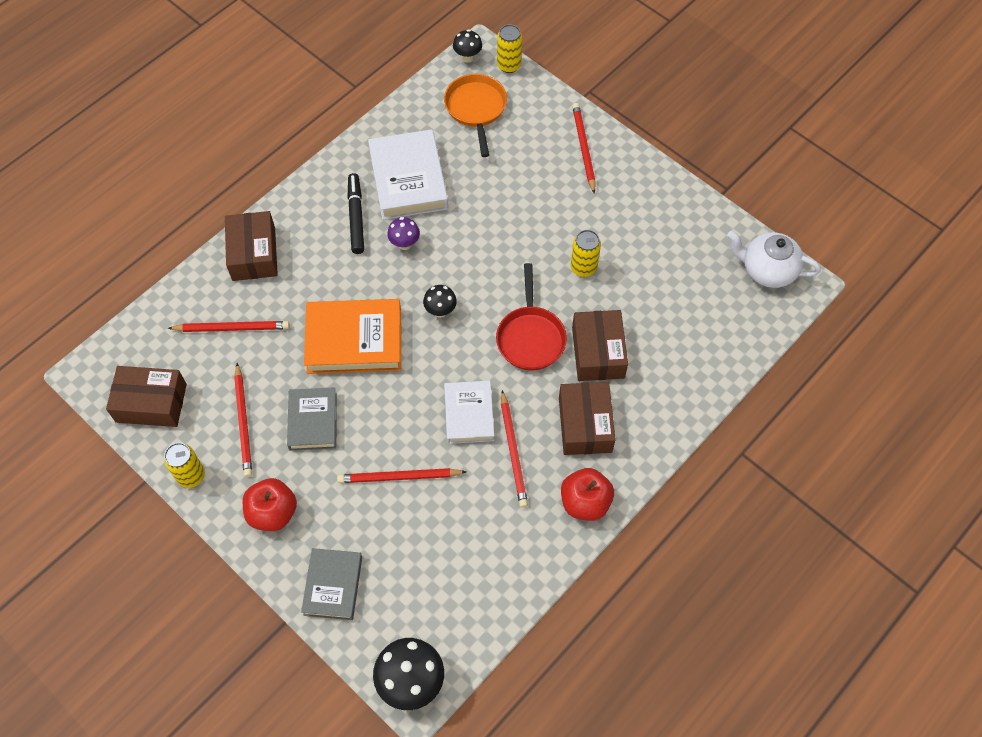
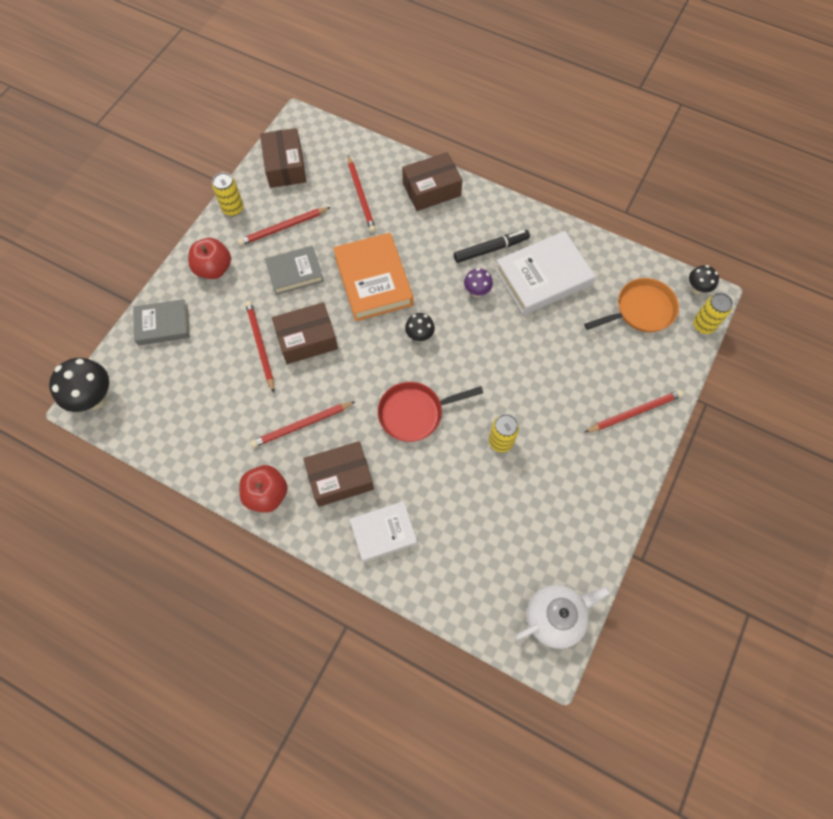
camera: 75 degrees right, 5 degrees up
white book [444,381,494,444] -> white book moved to [350,501,418,562]
brown box [572,310,628,381] -> brown box moved to [272,302,338,364]
white teapot [727,231,821,288] -> white teapot turned 60 degrees clockwise [515,585,611,649]

